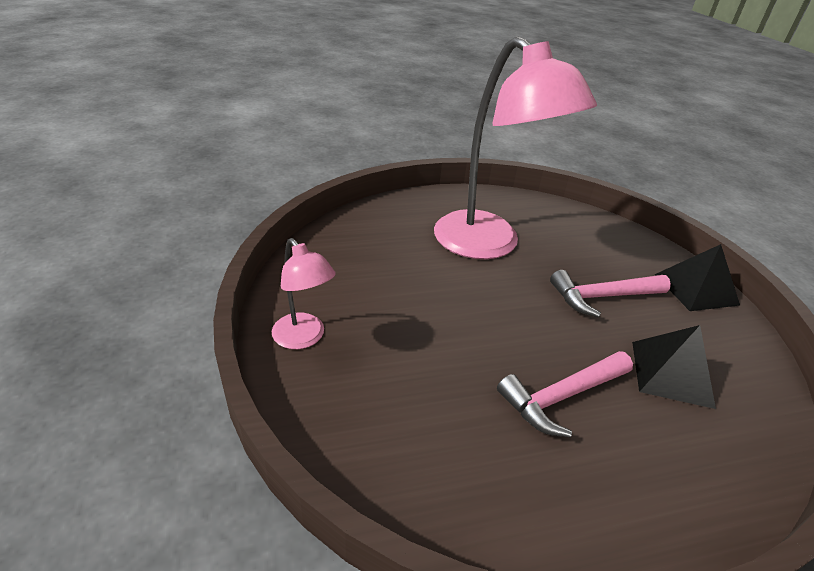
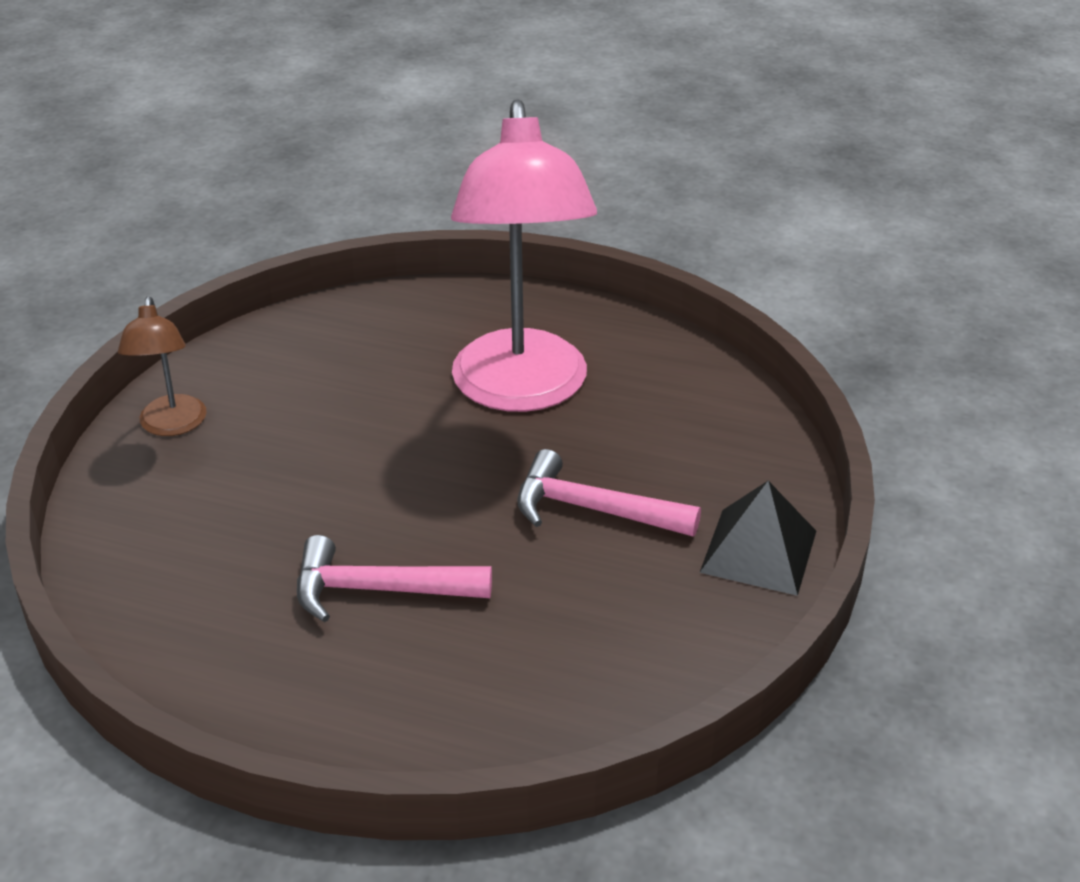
camera: 35 degrees right, 0 degrees up
pink lamp [272,238,336,349] -> brown lamp [118,296,207,436]
black pyramid [632,325,716,409] -> none

